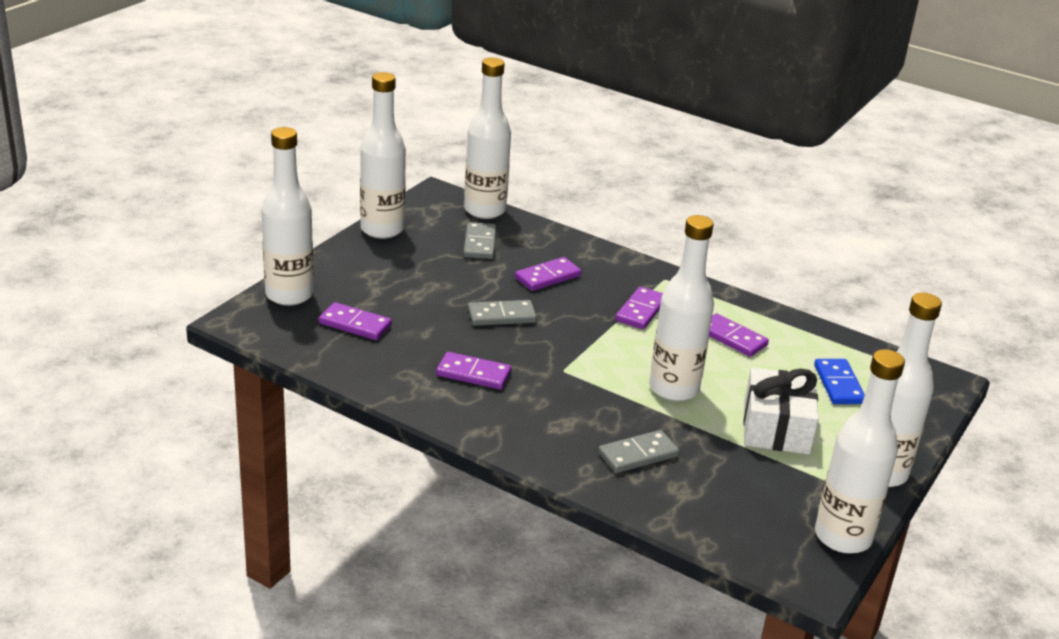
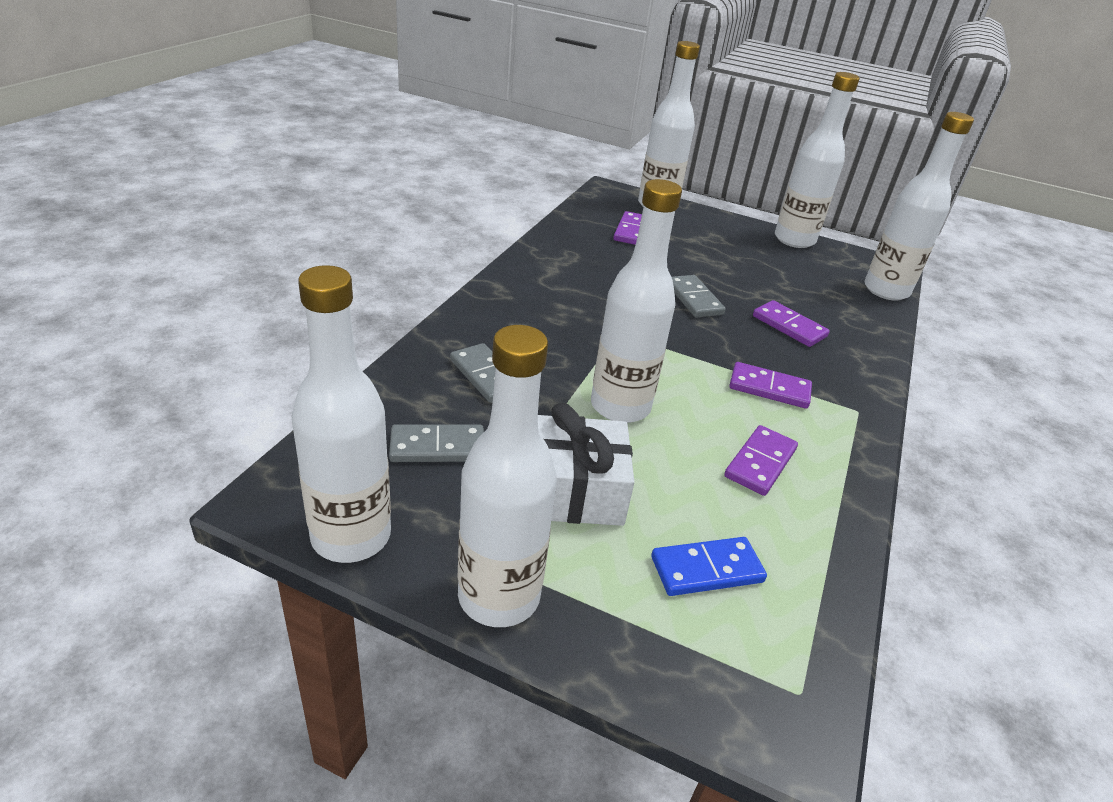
camera: 80 degrees right, 5 degrees up
purple domino [436,352,511,390] -> none
grey domino [463,222,497,259] -> grey domino moved to [389,424,484,462]

